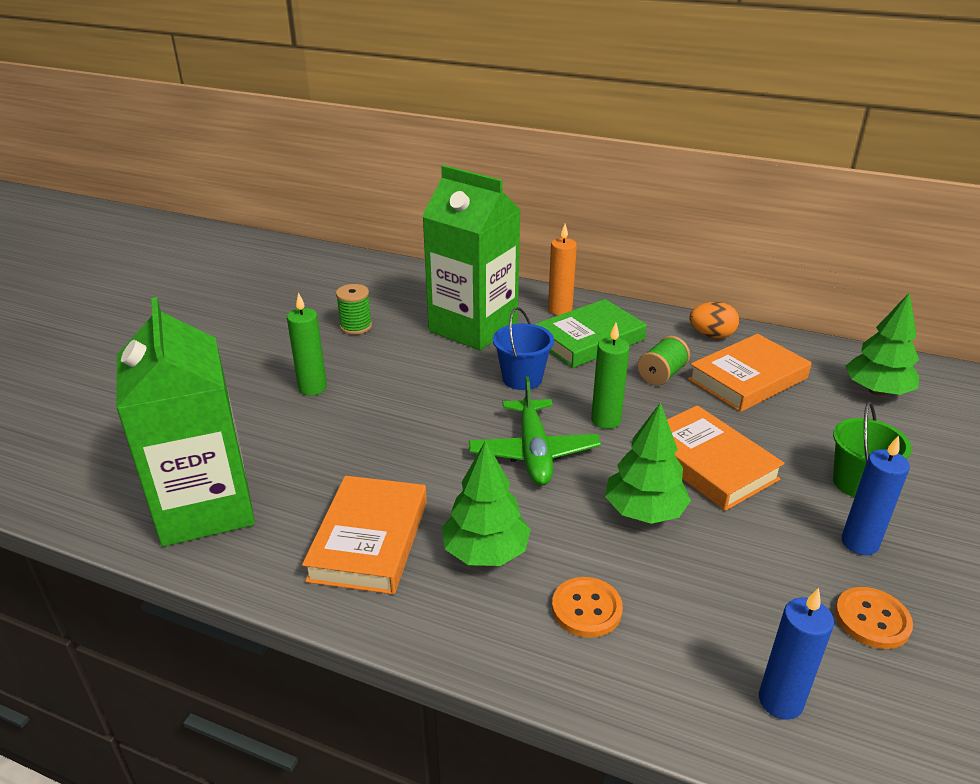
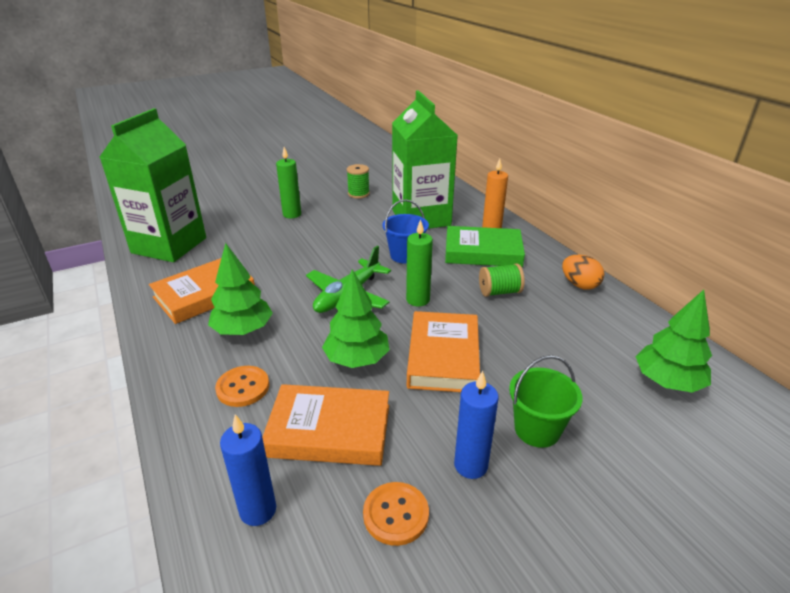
camera: 40 degrees right, 0 degrees up
orange book [688,334,812,412] -> orange book moved to [262,384,389,466]

